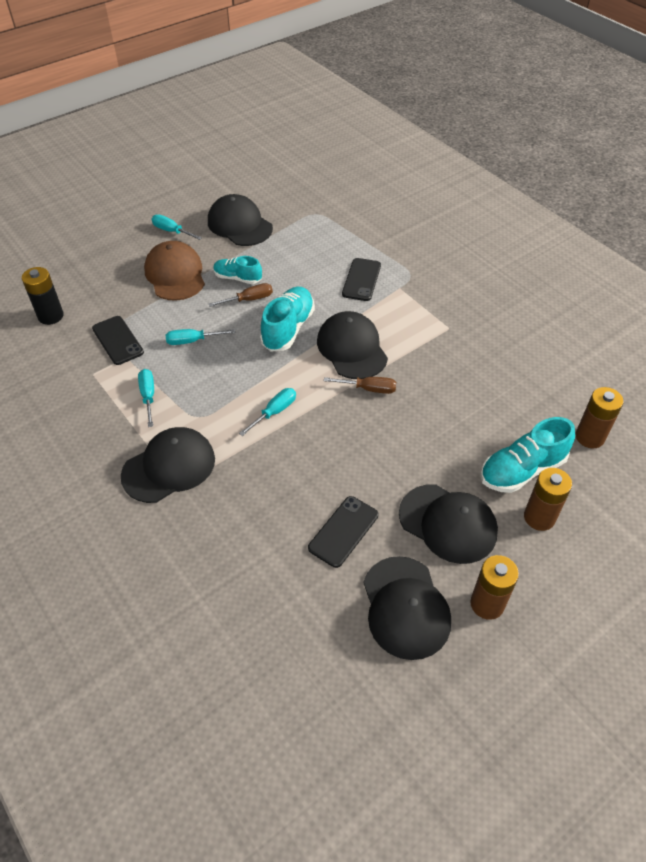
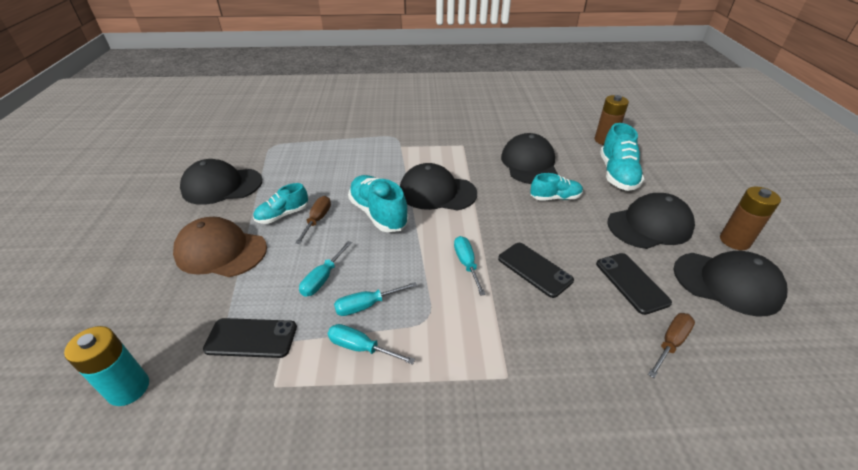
camera: 55 degrees left, 10 degrees down
black battery [22,267,64,325] -> turquoise battery [64,326,149,406]
black cap [121,427,215,503] -> black cap moved to [501,133,558,184]
turquoise screwdriver [152,214,202,240] -> turquoise screwdriver moved to [334,282,417,316]
brown screwdriver [324,377,396,394] -> brown screwdriver moved to [648,313,695,378]
black phone [342,258,381,301] -> black phone moved to [498,243,574,298]
brown battery [524,468,572,531] -> none
none -> turquoise shoe [530,173,583,201]

